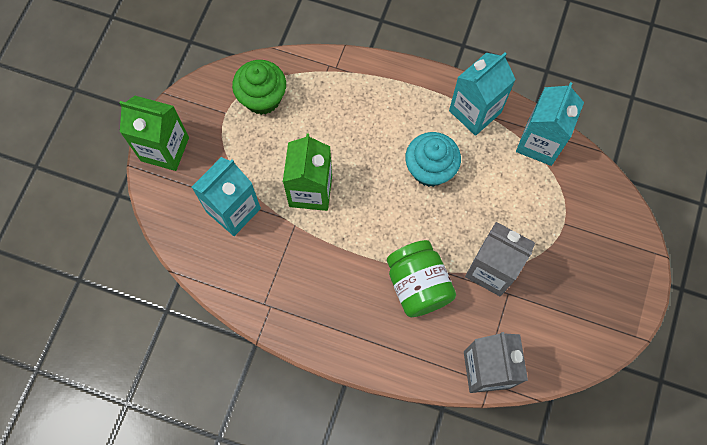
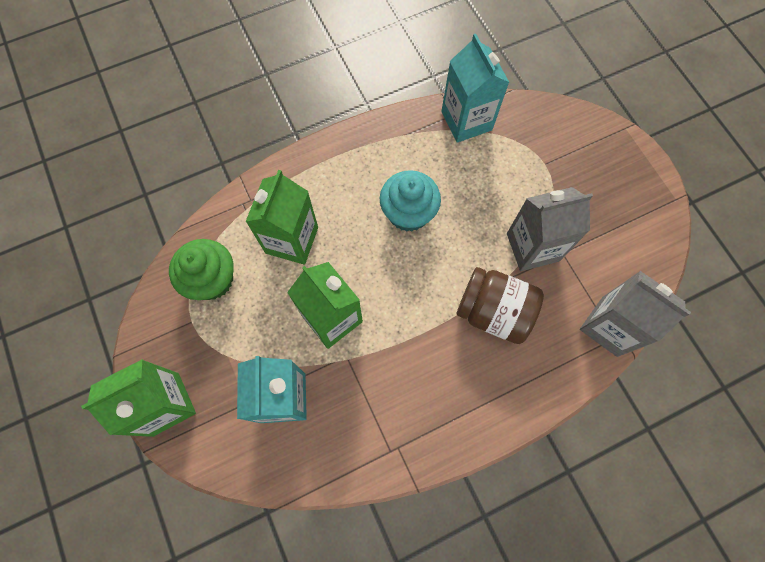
camera: 45 degrees left, 0 degrees up
green jar [387,240,456,317] -> brown jar [457,267,544,344]
turquoise carton [449,52,516,136] -> none
none -> green carton [245,170,318,265]

